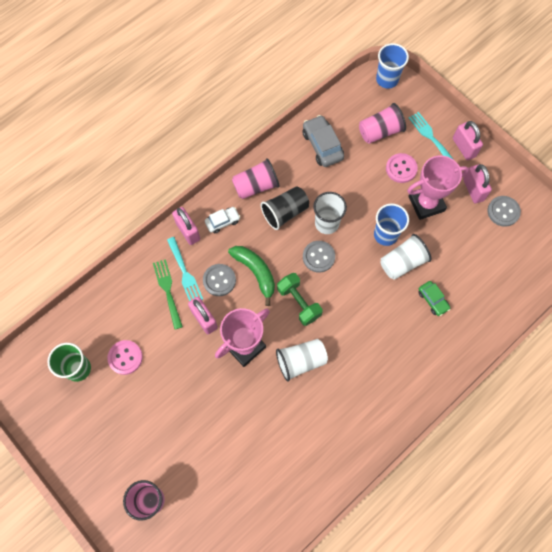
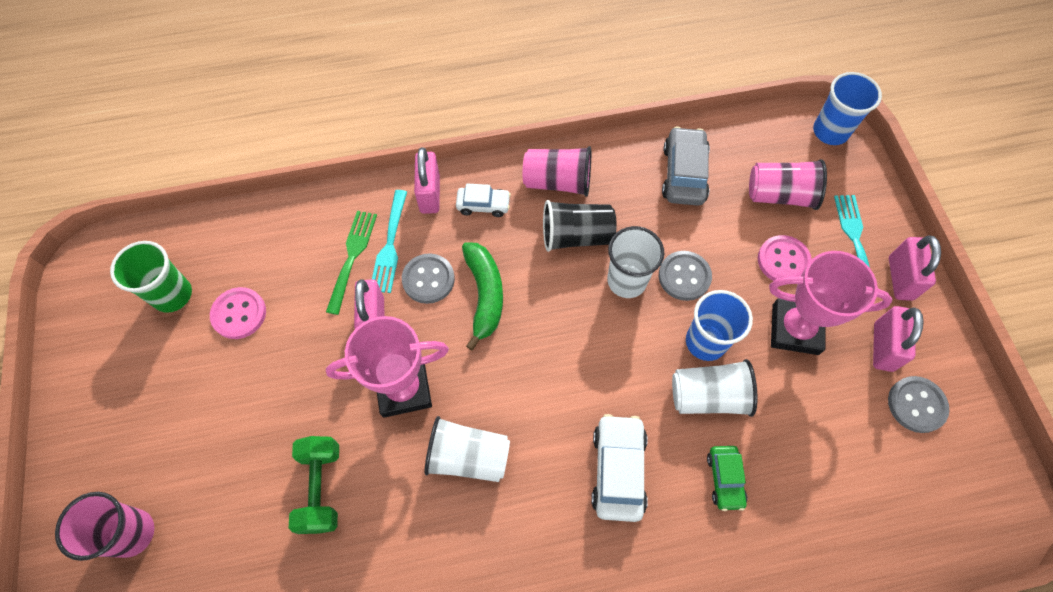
camera: 30 degrees right, 5 degrees down
green dumbbell [277,273,323,326] -> green dumbbell moved to [289,436,339,534]
grey button [303,241,335,273] -> grey button moved to [659,251,712,301]
none -> white car [591,414,648,522]

